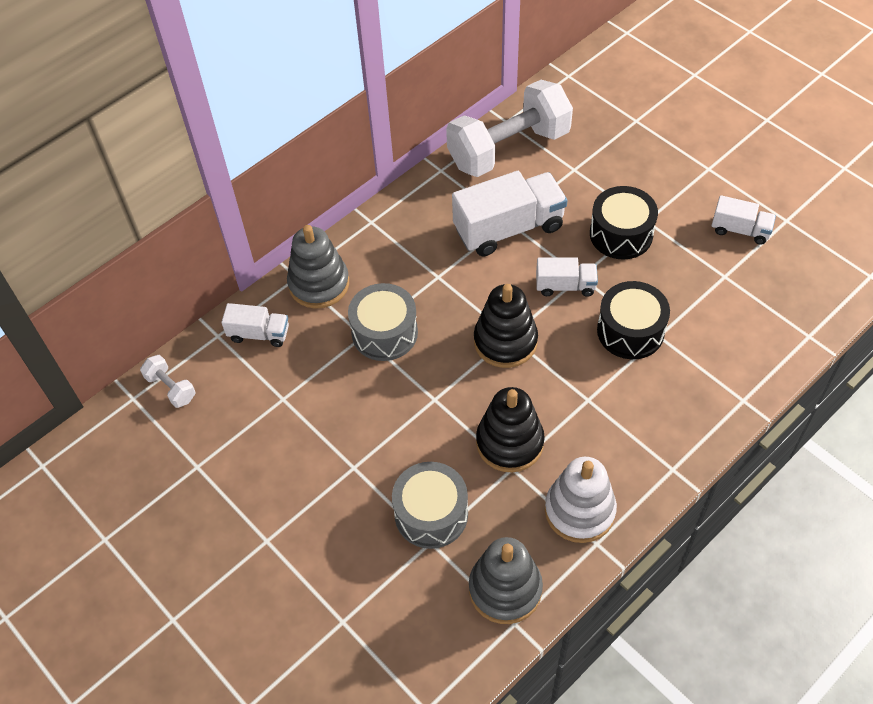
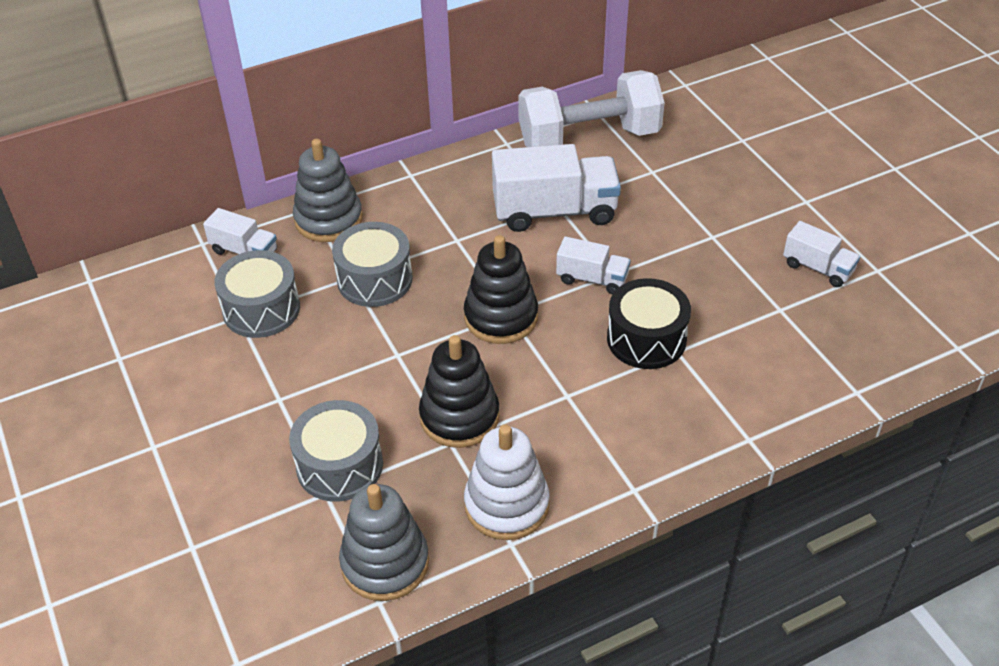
camera: 15 degrees right, 10 degrees down
white dumbbell [140,355,196,408] -> none
black drum [590,186,658,259] -> none
none -> grey drum [214,250,300,338]

